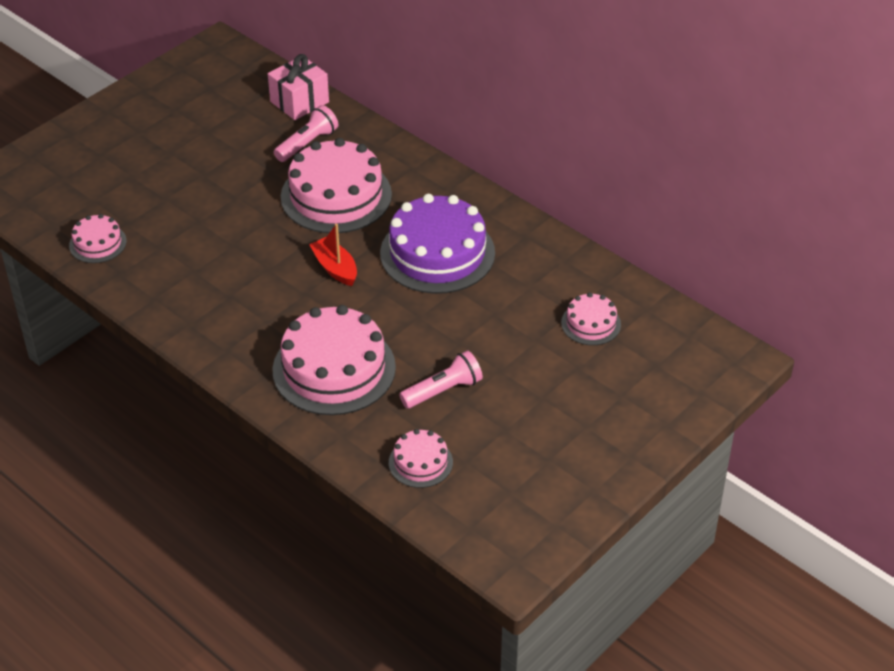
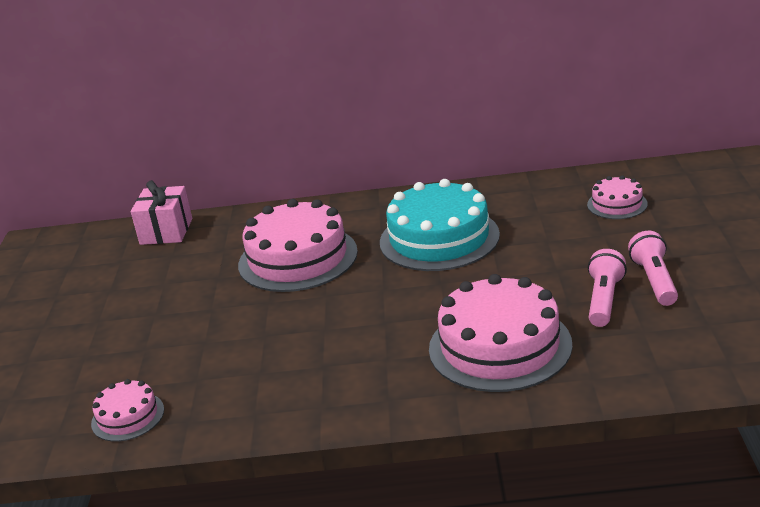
camera: 40 degrees left, 15 degrees down
pink flashlight [274,105,338,162] -> pink flashlight moved to [628,231,678,306]
red boat [309,224,357,286] -> none
purple cake [380,194,495,294] -> turquoise cake [380,179,500,271]
pink cake [389,429,453,488] -> none

